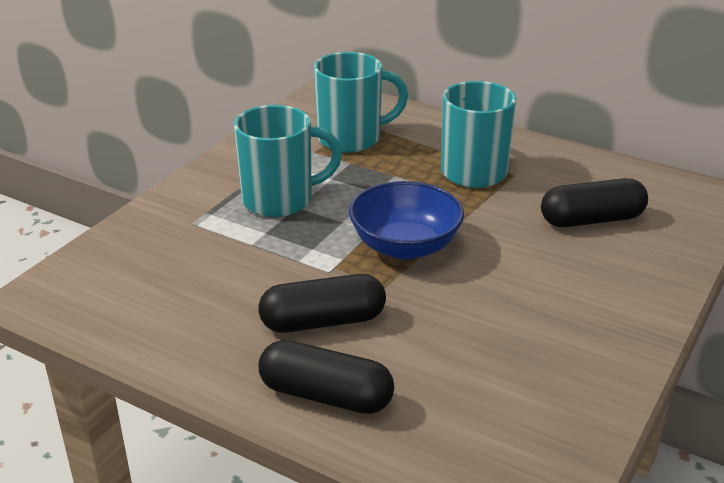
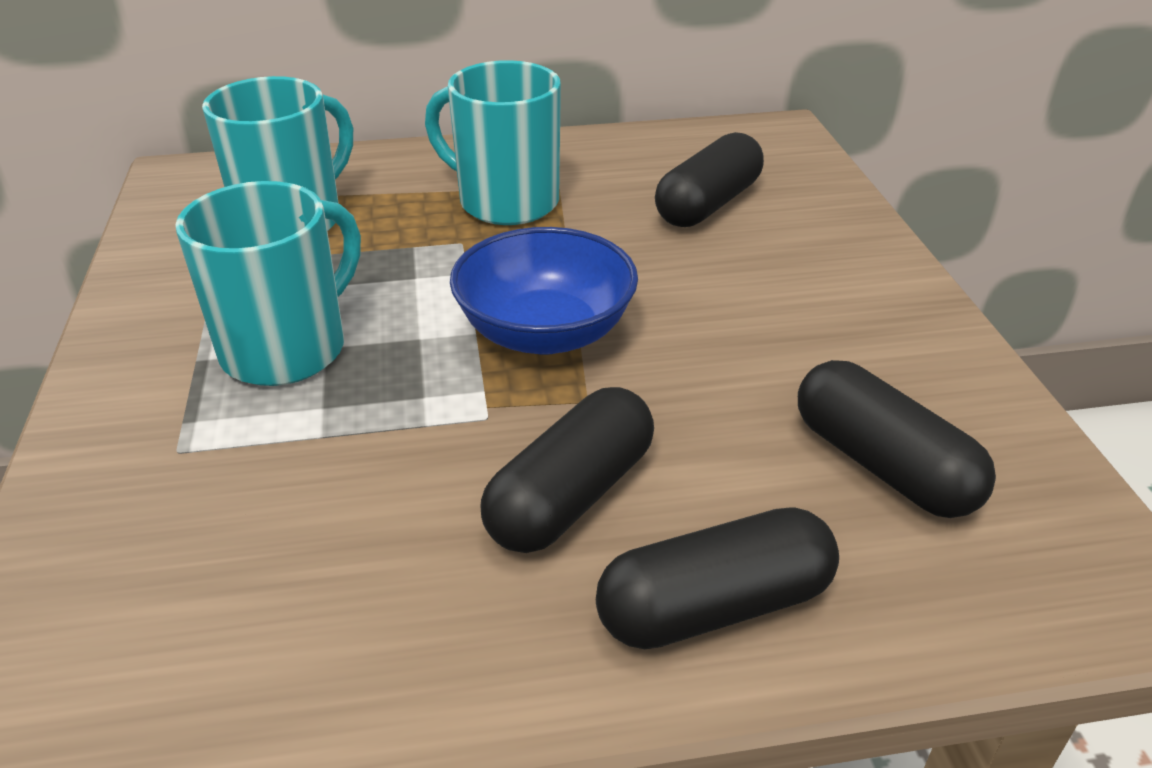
camera: 40 degrees left, 5 degrees up
none -> black capsule [798,360,996,518]

